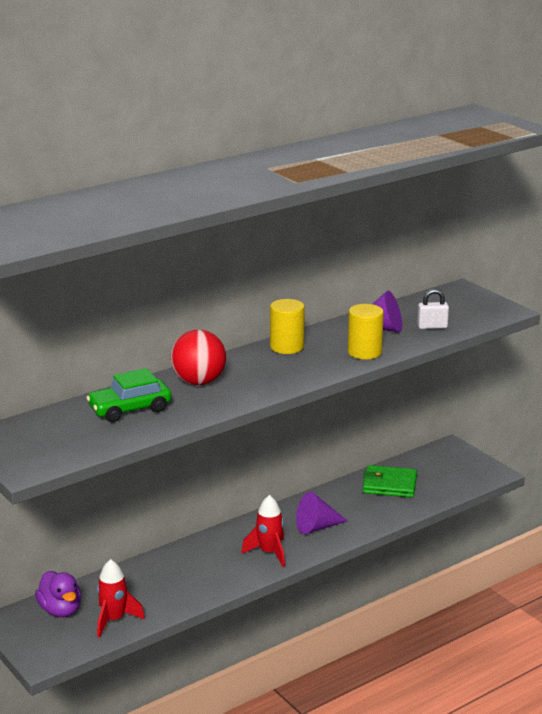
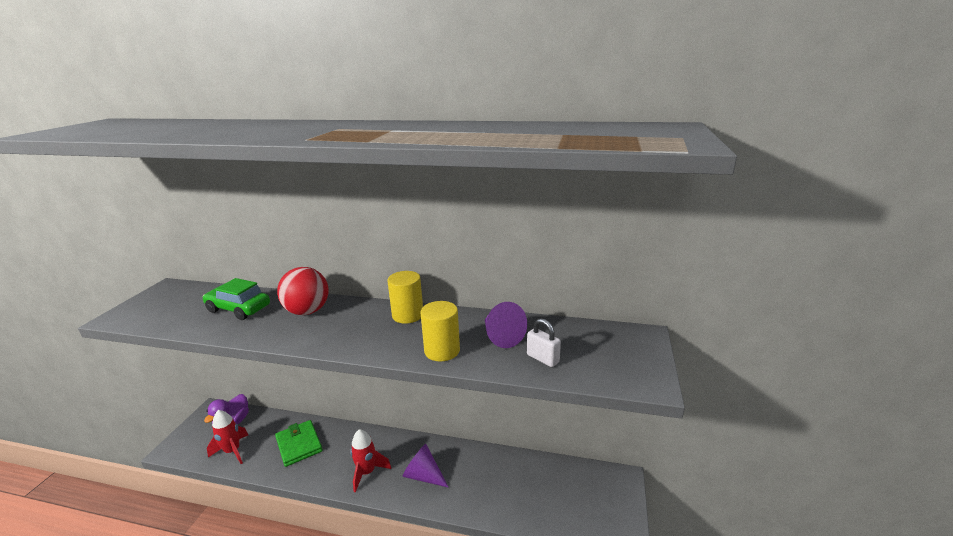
camera: 50 degrees right, 0 degrees up
green wallet [363,465,417,498] -> green wallet moved to [275,420,323,467]

